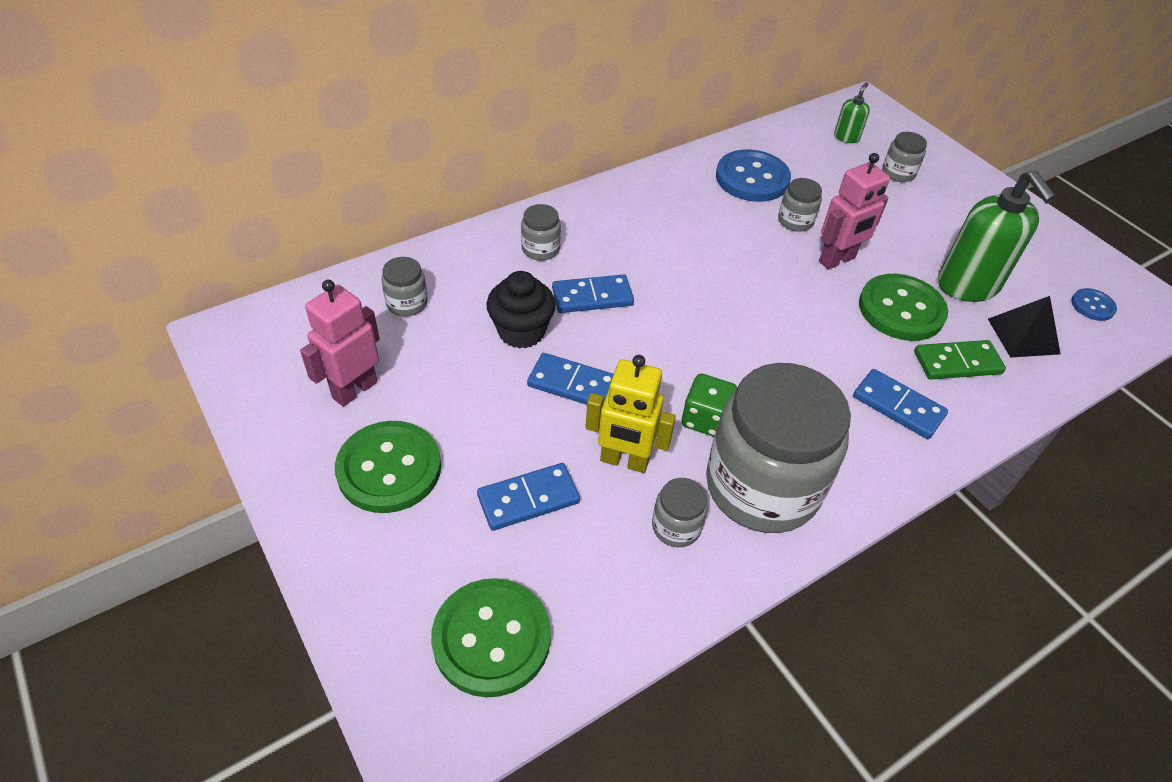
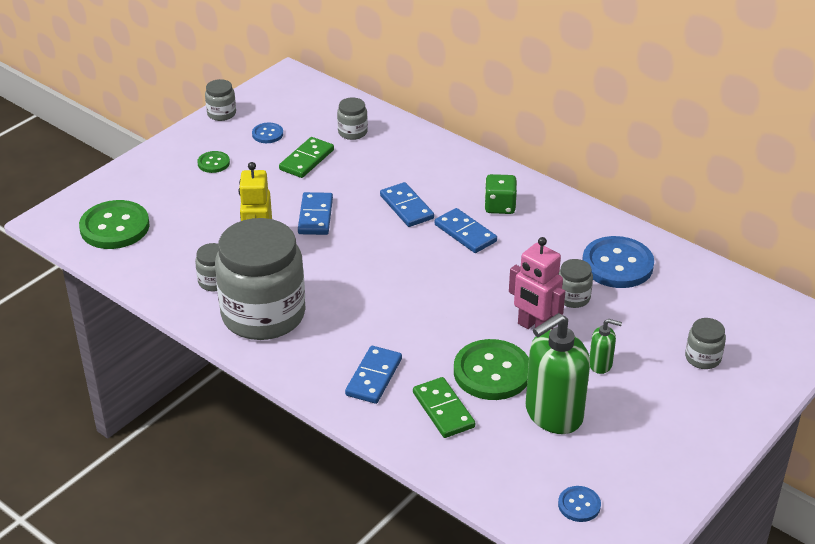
camera: 75 degrees right, 10 degrees down
pink robot [300,280,380,407] -> blue button [252,123,283,143]
green button [335,421,441,513] -> green button [197,151,230,173], size x0.50
blue domino [477,463,580,531] -> blue domino moved to [435,208,497,253]
black cupcake [487,271,556,349] -> none
grey jar [521,204,561,261] -> grey jar moved to [205,79,236,121]
green dice [682,374,737,437] -> green dice moved to [484,174,517,214]
green soap dispenser [834,82,870,143] -> green soap dispenser moved to [589,319,622,374]
black pyramid [988,296,1061,358] -> none
none -> green domino [279,137,334,178]

